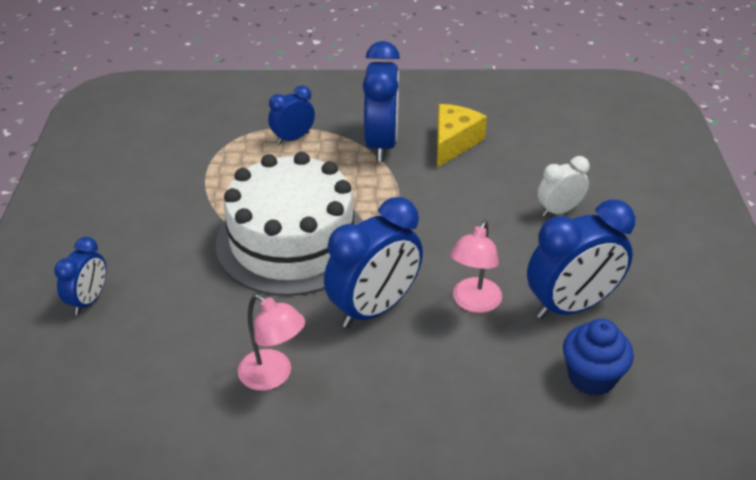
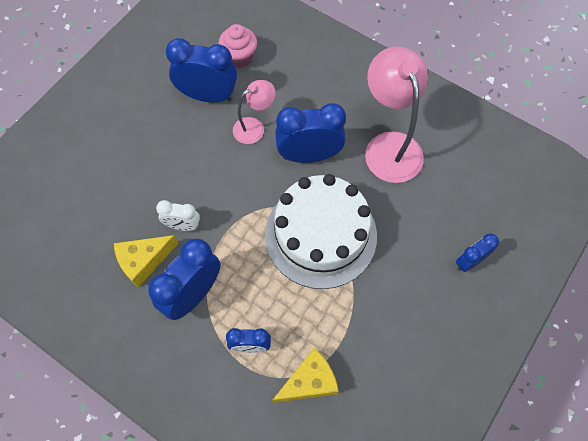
camera: 145 degrees left, 25 degrees up
pink lamp [238,294,305,391] -> pink lamp [365,46,428,183], size x1.82
white clock [538,156,590,216] -> white clock moved to [156,200,200,231]
blue cupcake [563,319,634,396] -> pink cupcake [219,24,257,68]
none -> yellow cheese [272,348,339,403]

